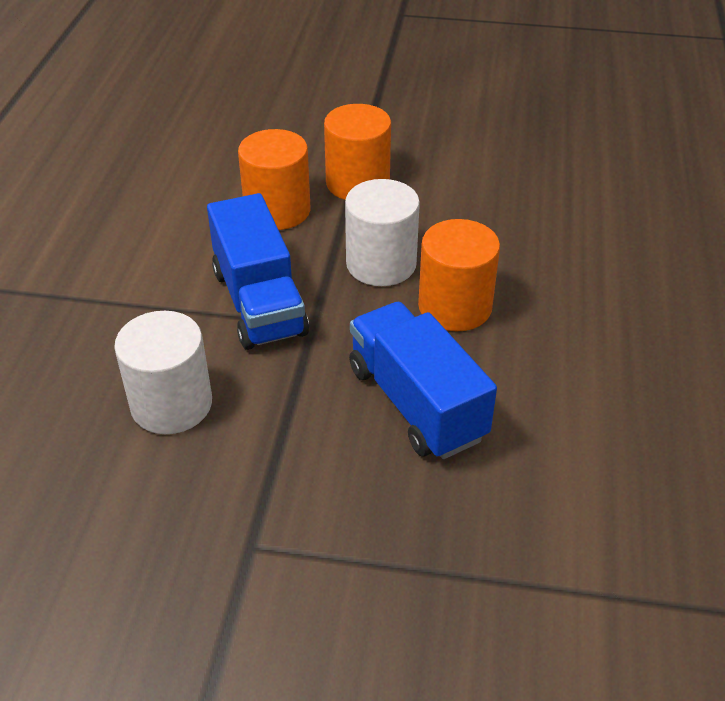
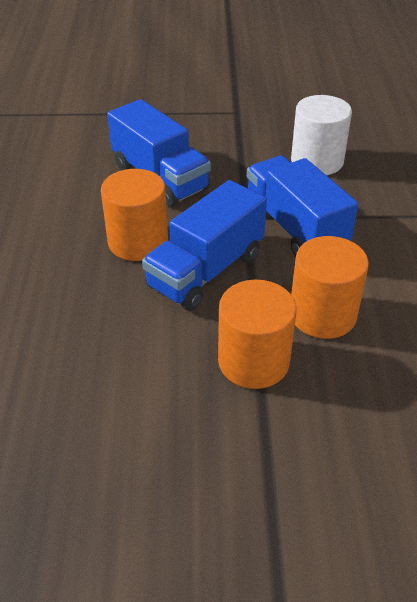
camera: 170 degrees right, 0 degrees up
white cylinder [345,179,420,286] -> blue truck [142,180,267,311]

